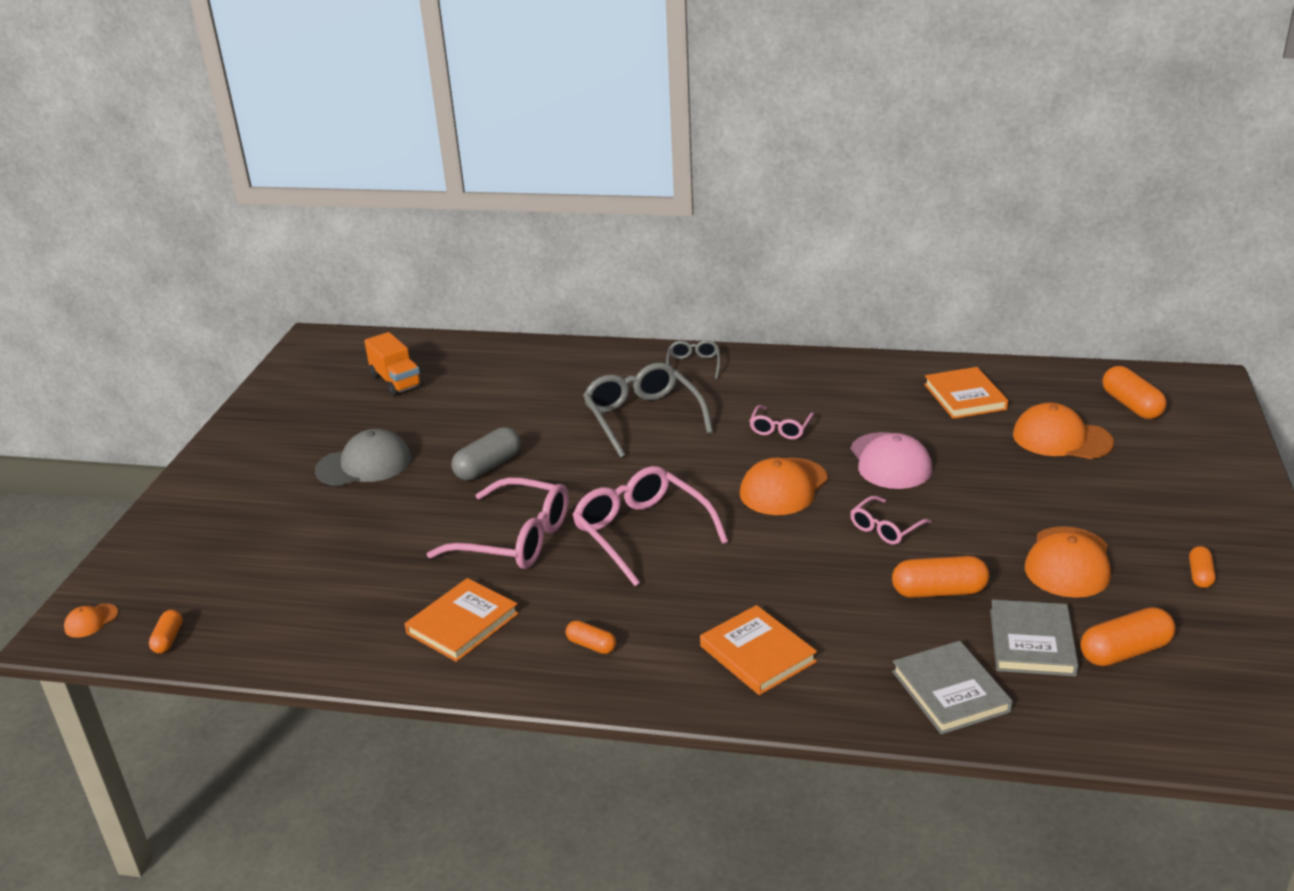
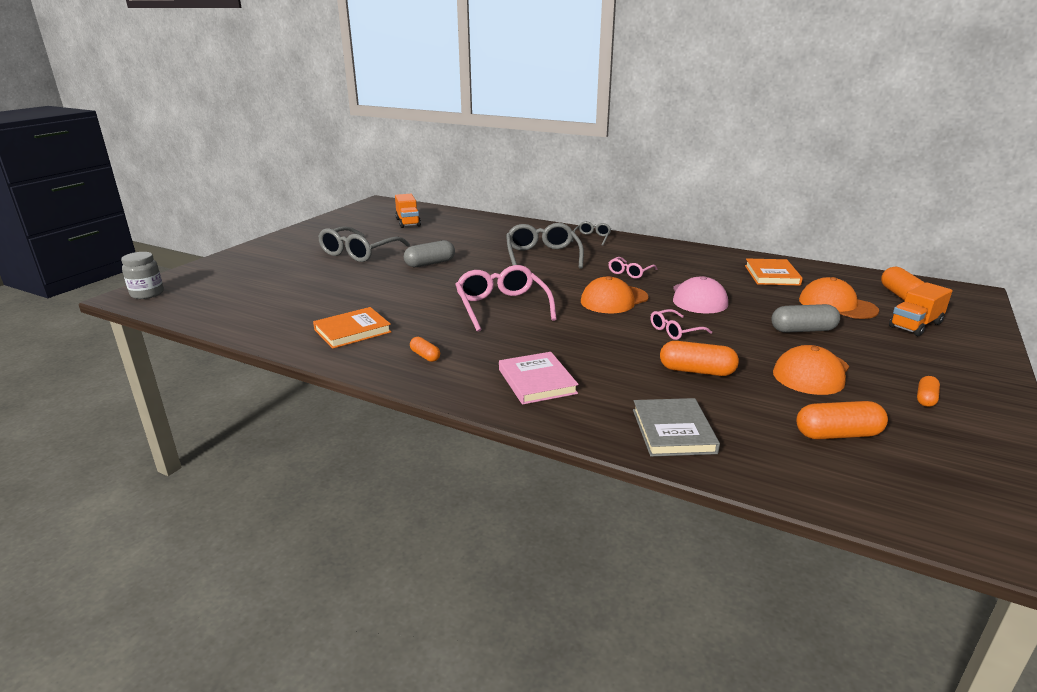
camera: 15 degrees right, 5 degrees down
orange cap [64,604,118,638] -> grey jar [121,252,164,299]
orange capsule [149,610,183,653] -> none
grey cap [315,429,411,486] -> grey glasses [318,226,410,262]
pink glasses [427,477,569,569] -> none
orange book [700,605,817,695] -> pink book [499,352,579,405]
grey book [990,599,1079,676] -> none
none -> grey capsule [771,304,840,333]
none -> orange truck [889,282,953,336]

